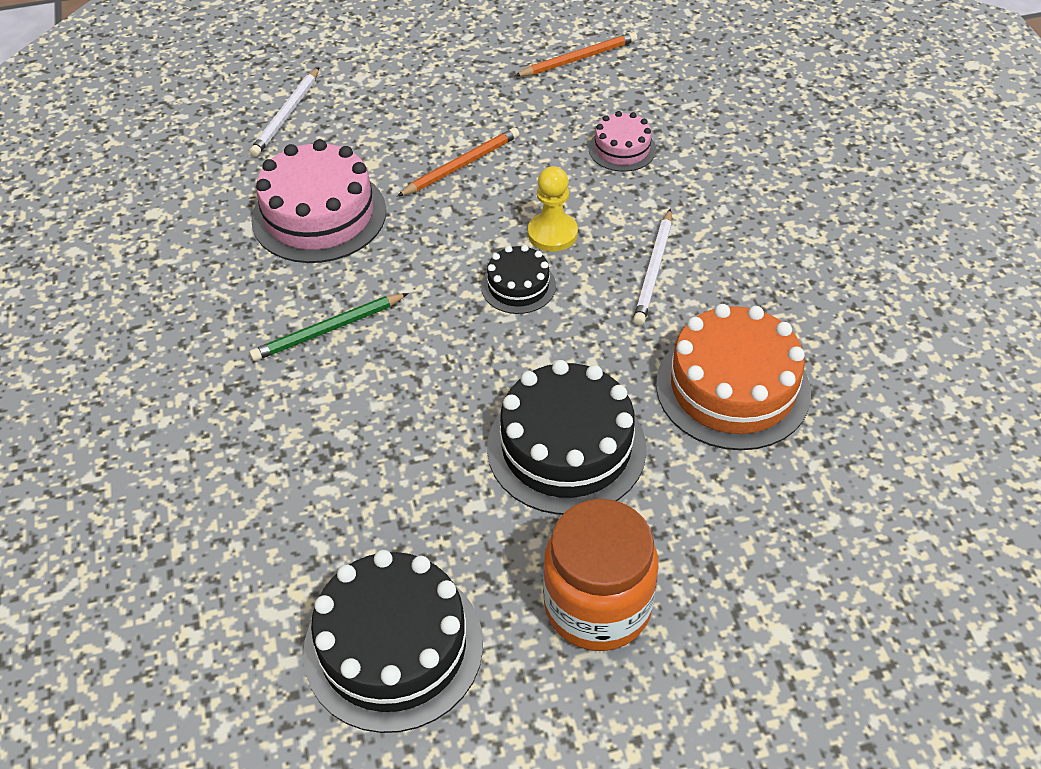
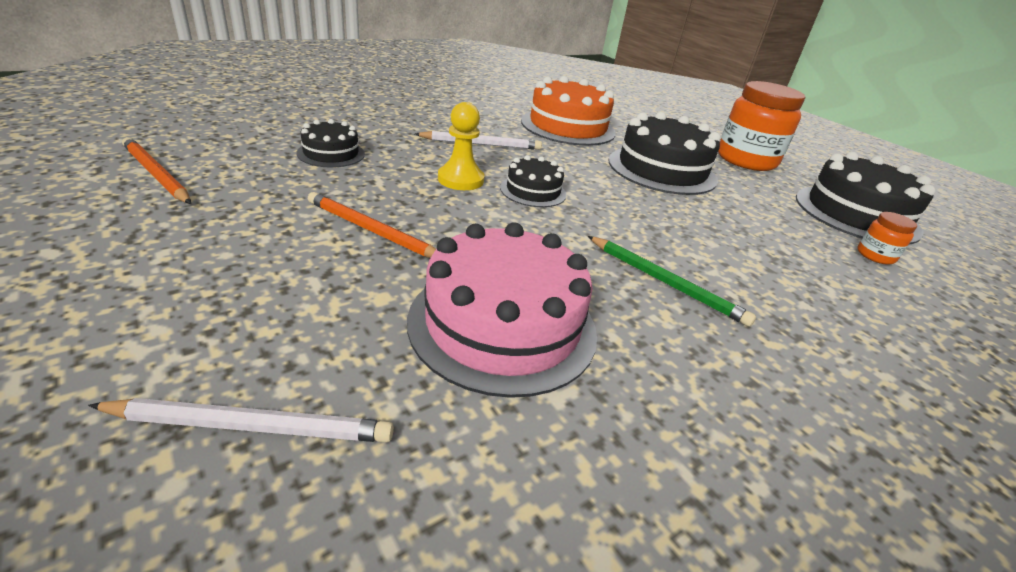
camera: 115 degrees left, 15 degrees down
pink cake [589,111,656,172] -> black cake [297,119,365,168]
none -> orange jar [857,212,917,265]

